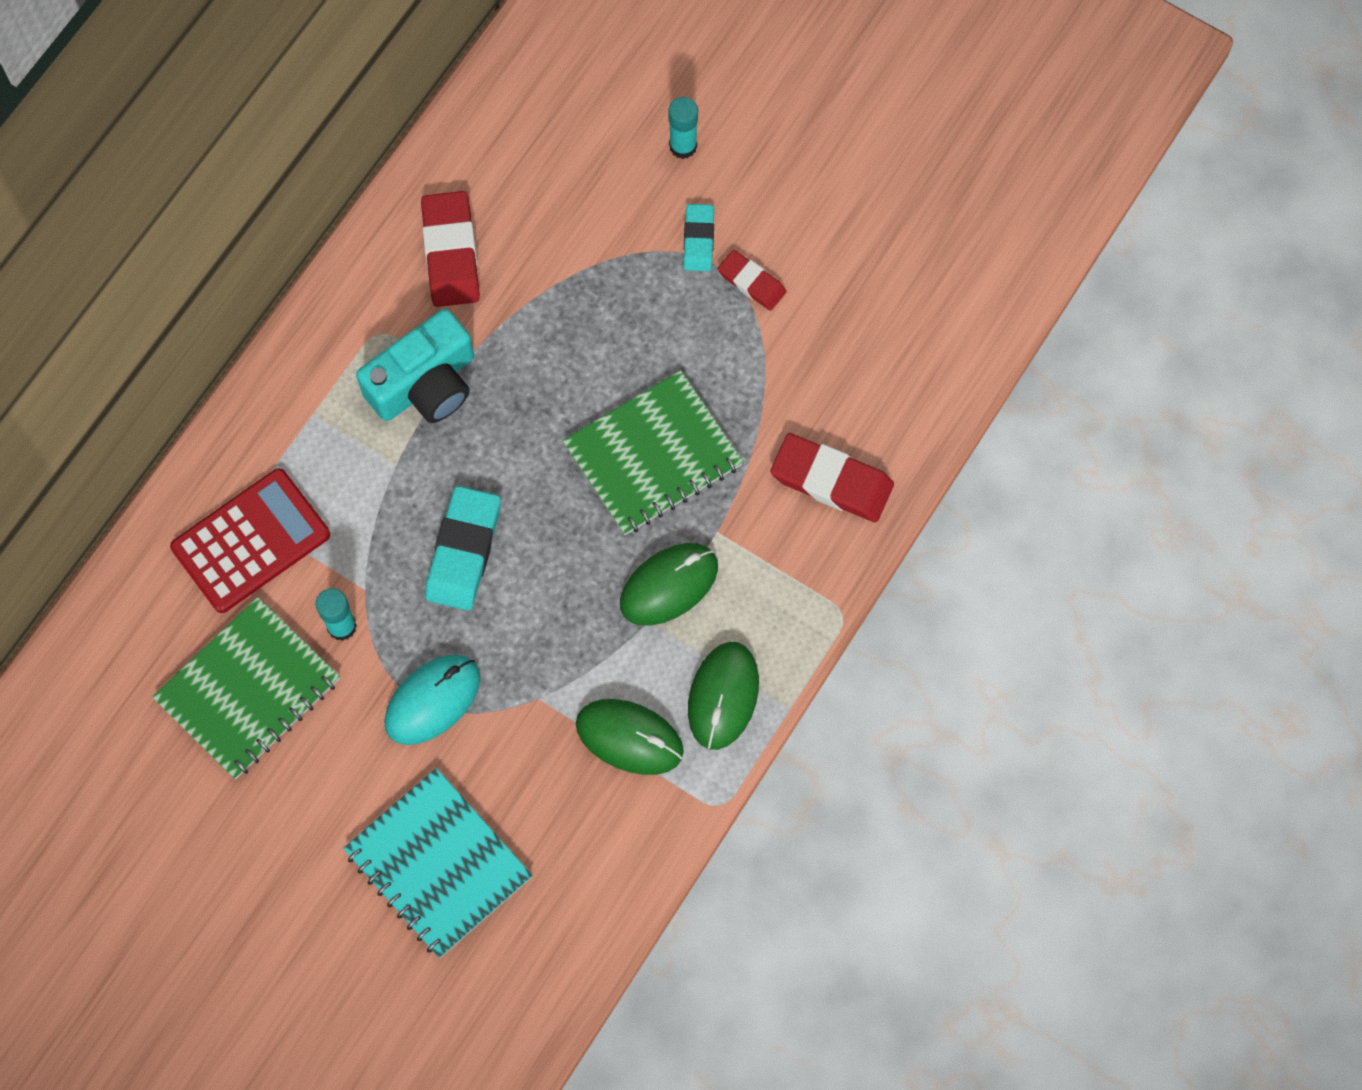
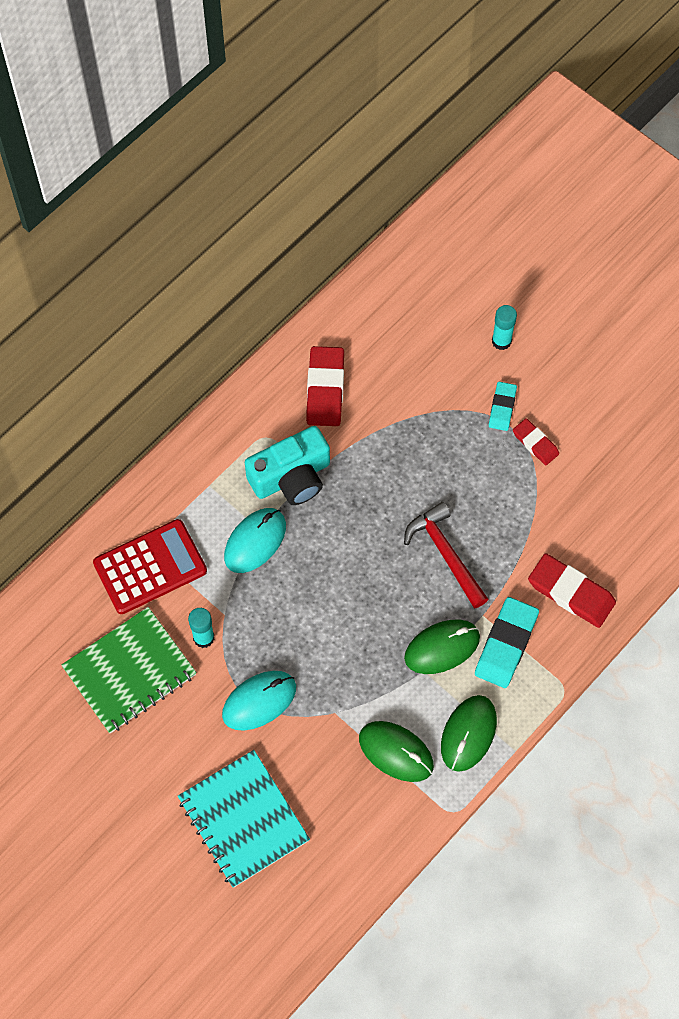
camera: 10 degrees right, 5 degrees down
turquoise eraser [425,486,501,611] -> turquoise eraser moved to [475,597,539,688]
green notebook [563,370,744,535] -> red hammer [404,502,488,608]
none -> turquoise mouse [224,508,286,573]

